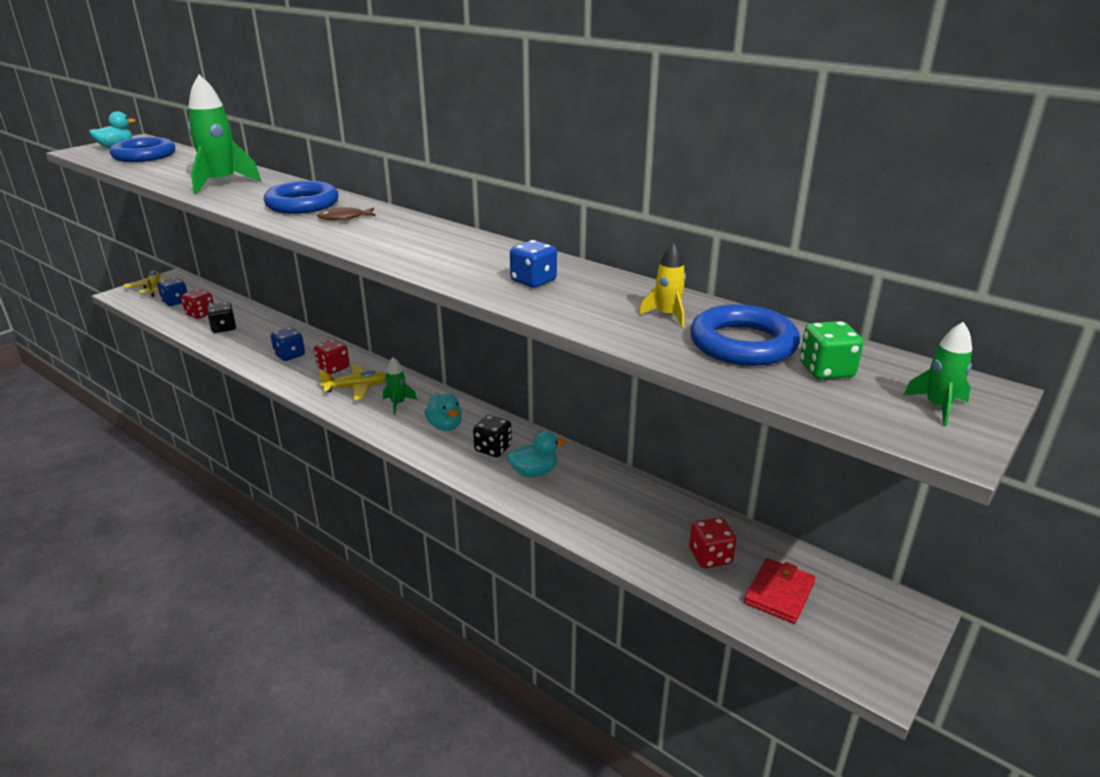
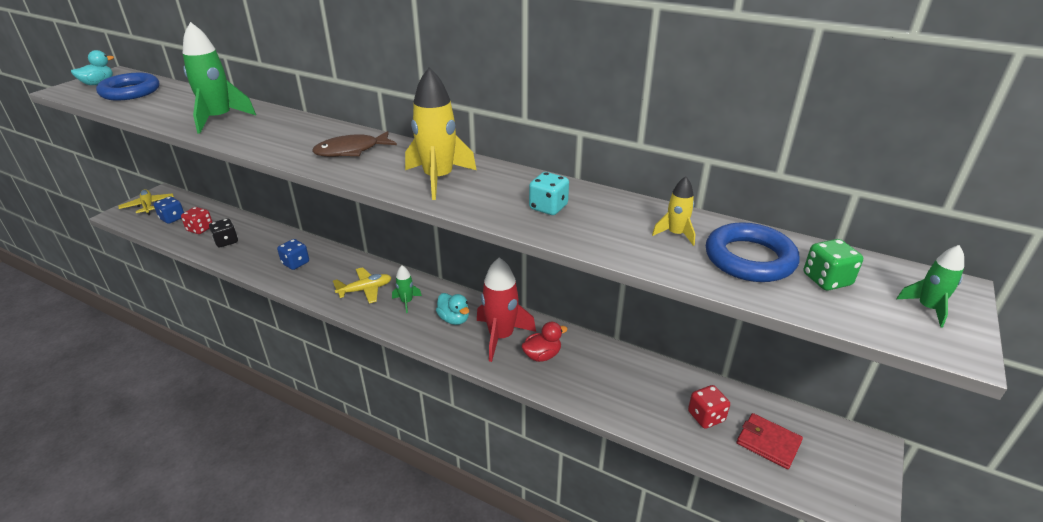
camera: 10 degrees left, 5 degrees up
blue ring [264,181,339,214] -> none
red dice [314,339,350,374] -> none
brown fish [317,207,376,221] -> brown fish [312,131,397,157], size x1.59
black dice [473,415,512,457] -> red rocket [477,257,536,362]
turquoise duck [507,431,566,477] -> red duck [521,322,568,362]
blue dice [510,240,557,288] -> turquoise dice [529,172,569,215]
red wallet [744,558,816,624] -> red wallet turned 75 degrees counterclockwise [737,413,803,469]
none -> yellow rocket [405,68,476,200]

